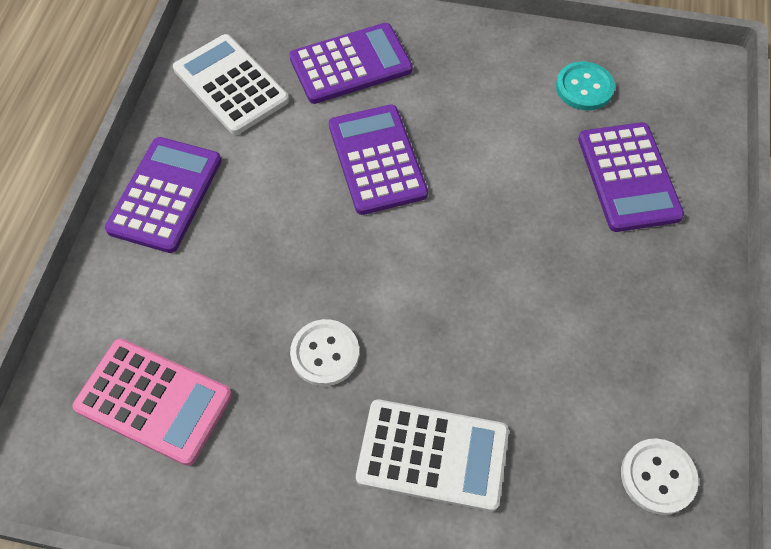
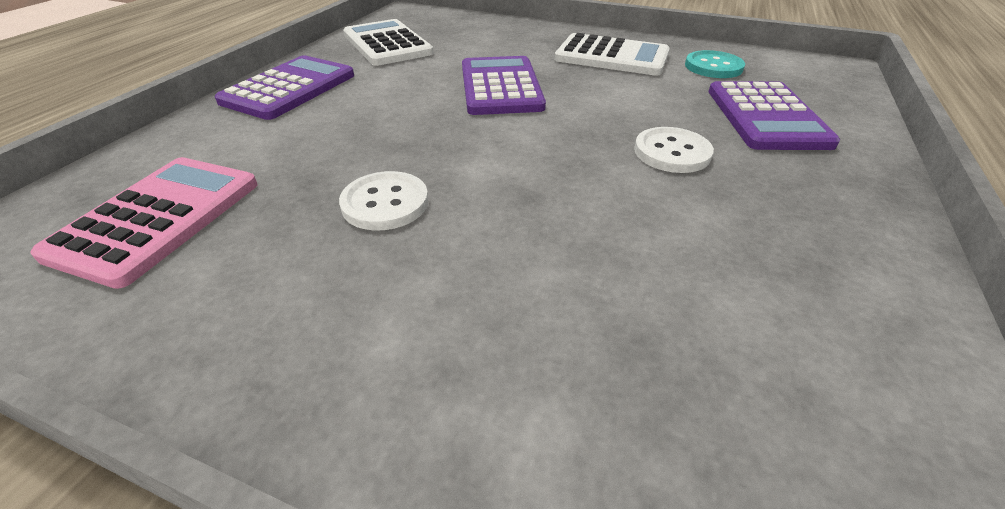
camera: 10 degrees right, 20 degrees down
pink calculator [72,339,232,466] -> pink calculator turned 105 degrees counterclockwise [31,157,258,289]
purple calculator [289,23,413,104] -> none
white calculator [356,399,509,512] -> white calculator moved to [555,33,670,76]
white button [621,438,698,515] -> white button moved to [634,127,714,173]

